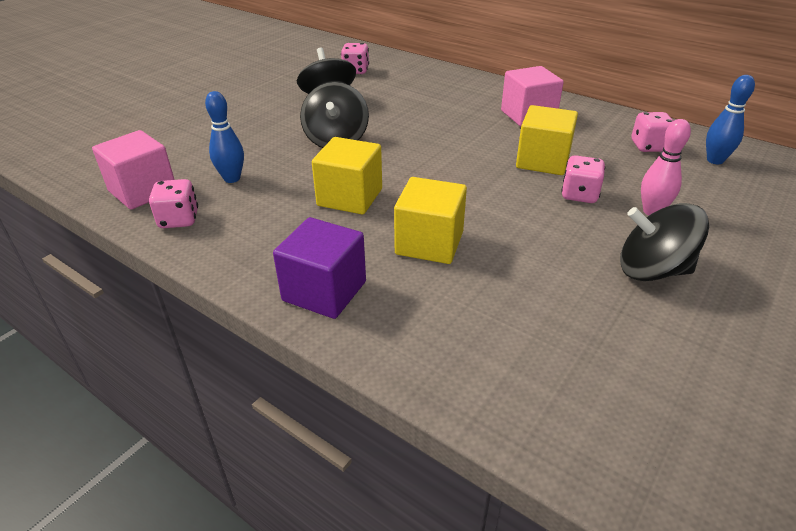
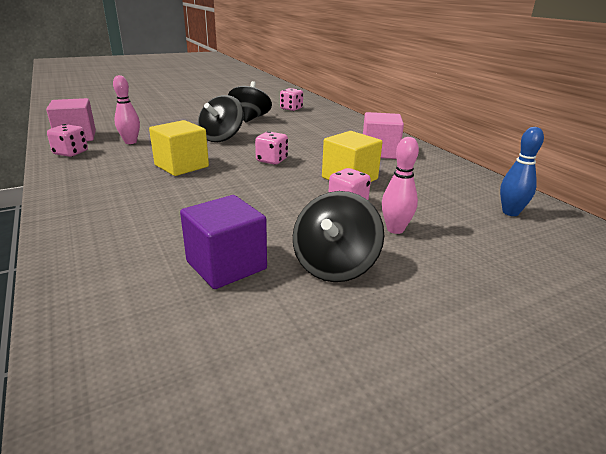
camera: 25 degrees right, 10 degrees down
blue bowling pin [205,91,244,183] -> pink bowling pin [113,75,140,144]
purple cube [273,217,366,319] -> purple cube moved to [180,195,267,289]
yellow cube [394,177,467,264] -> none
black spinning top [620,203,709,281] -> black spinning top turned 105 degrees counterclockwise [293,191,384,282]
pink dice [632,112,673,152] -> pink dice moved to [255,131,288,165]

